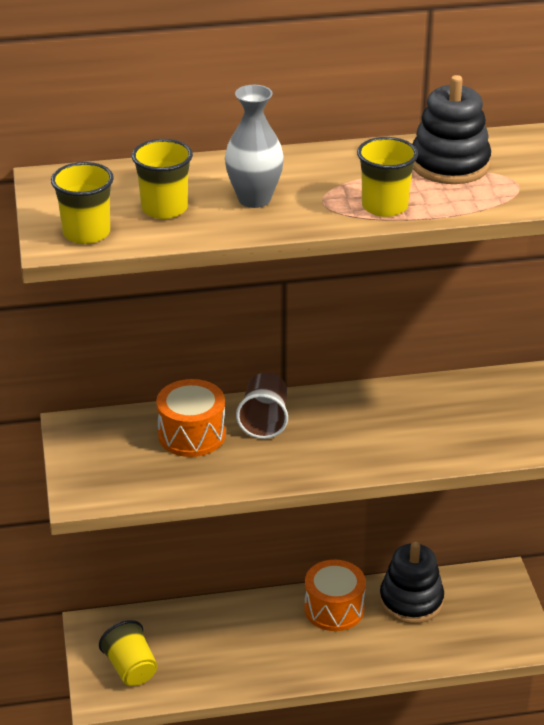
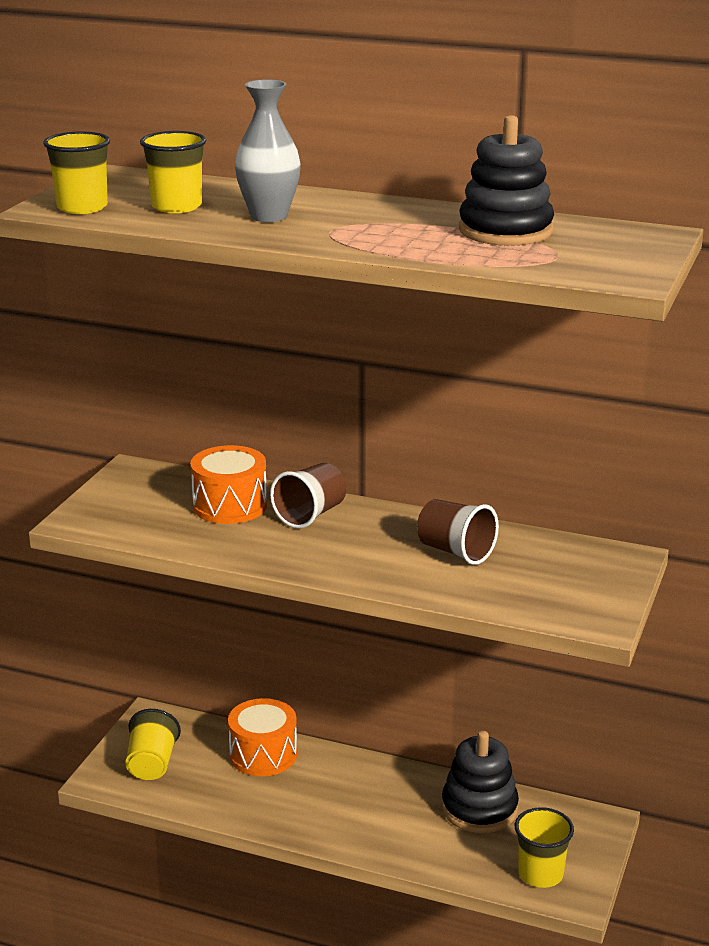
camera: 30 degrees right, 10 degrees down
orange drum [304,560,366,631] -> orange drum moved to [228,698,297,776]
yellow cup [357,137,418,217] -> yellow cup moved to [515,807,574,888]
none -> brown cup [417,499,499,565]

